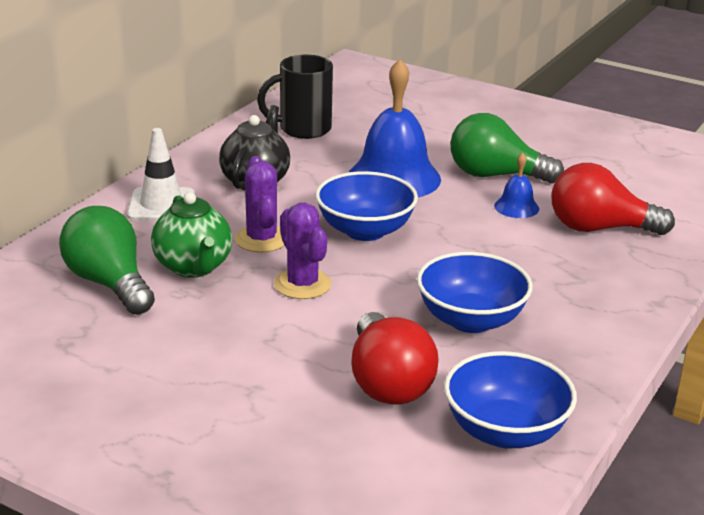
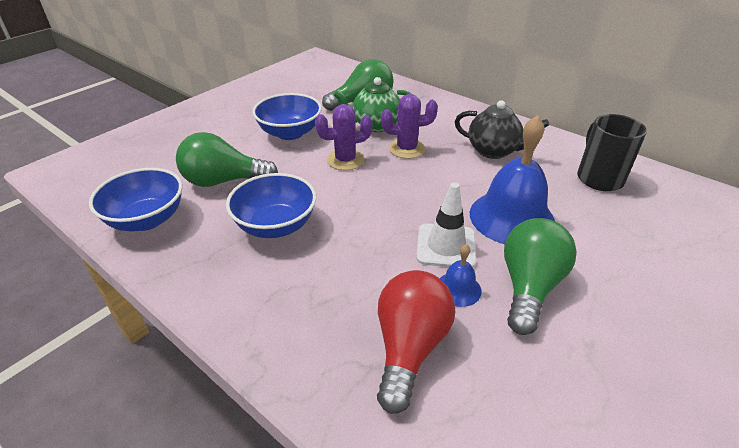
camera: 100 degrees right, 10 degrees up
white traffic cone [127,128,195,221] -> white traffic cone moved to [416,182,476,268]
blue bowl [315,171,418,241] -> blue bowl moved to [252,93,322,140]
red light bulb [351,312,439,405] -> green light bulb [176,132,278,187]

